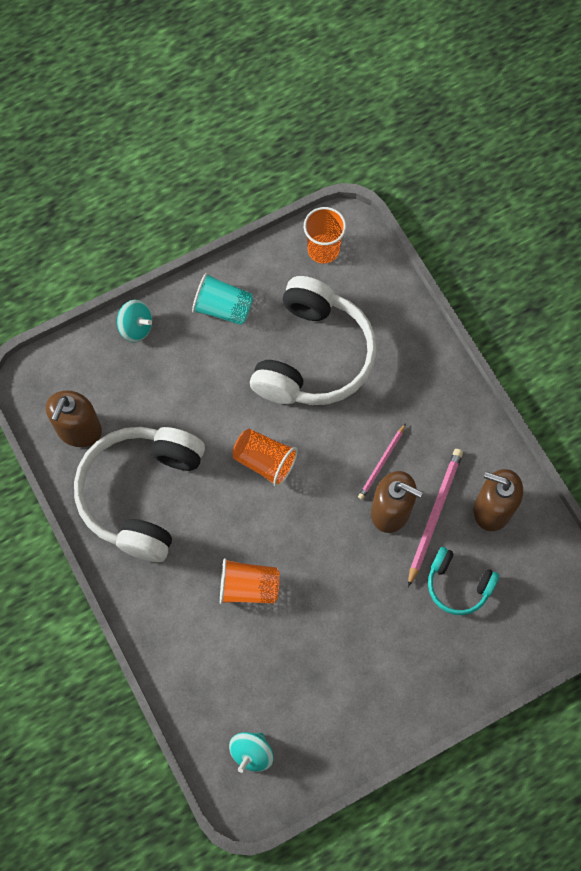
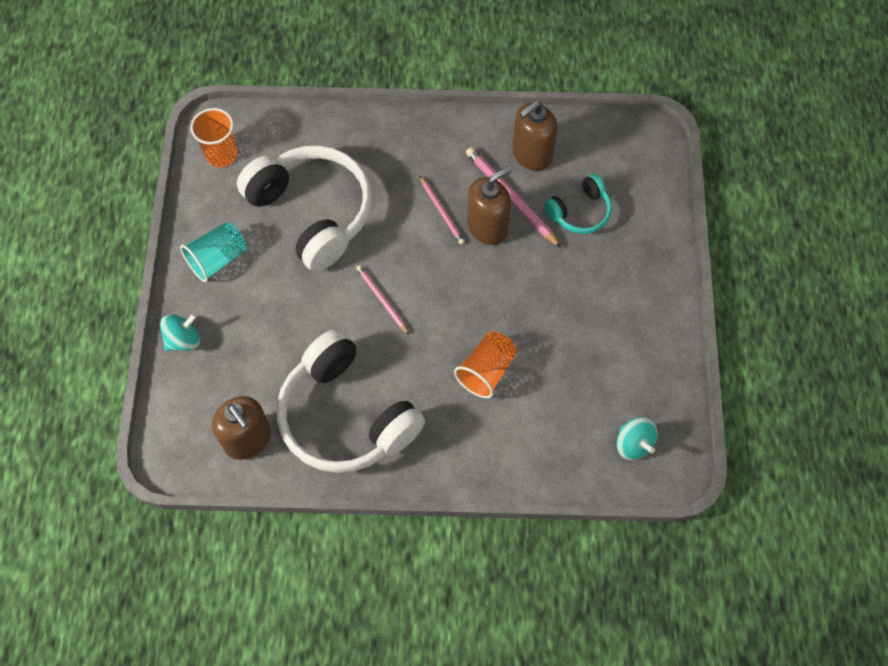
camera: 60 degrees left, 5 degrees down
orange cup [232,429,298,487] -> pink pencil [356,265,409,335]

